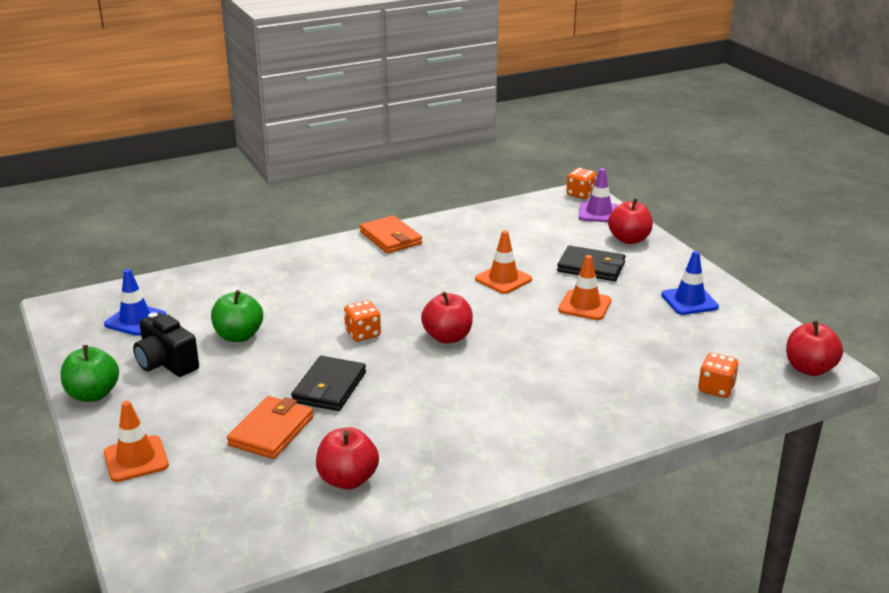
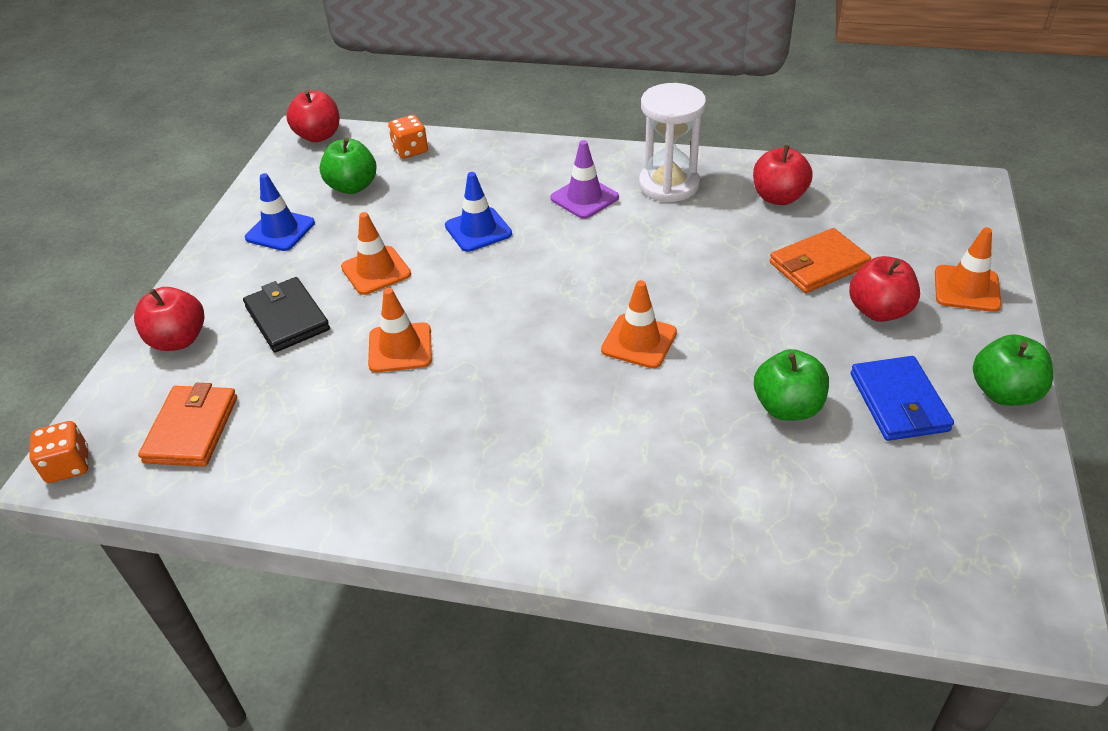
camera: 140 degrees left, 15 degrees up
blue traffic cone [104,269,166,336] -> blue traffic cone moved to [445,172,512,252]
black camera [133,312,199,377] -> blue wallet [850,356,954,441]
black wallet [291,356,366,411] -> none
orange dice [344,301,381,341] -> orange traffic cone [601,280,677,368]
orange wallet [360,215,422,253] -> orange wallet moved to [138,383,237,466]
red apple [421,292,473,344] -> red apple moved to [849,256,920,322]
purple traffic cone [579,168,618,222] -> purple traffic cone moved to [550,140,619,219]
none -> green apple [319,138,377,194]
none -> white hourglass [639,83,706,202]

